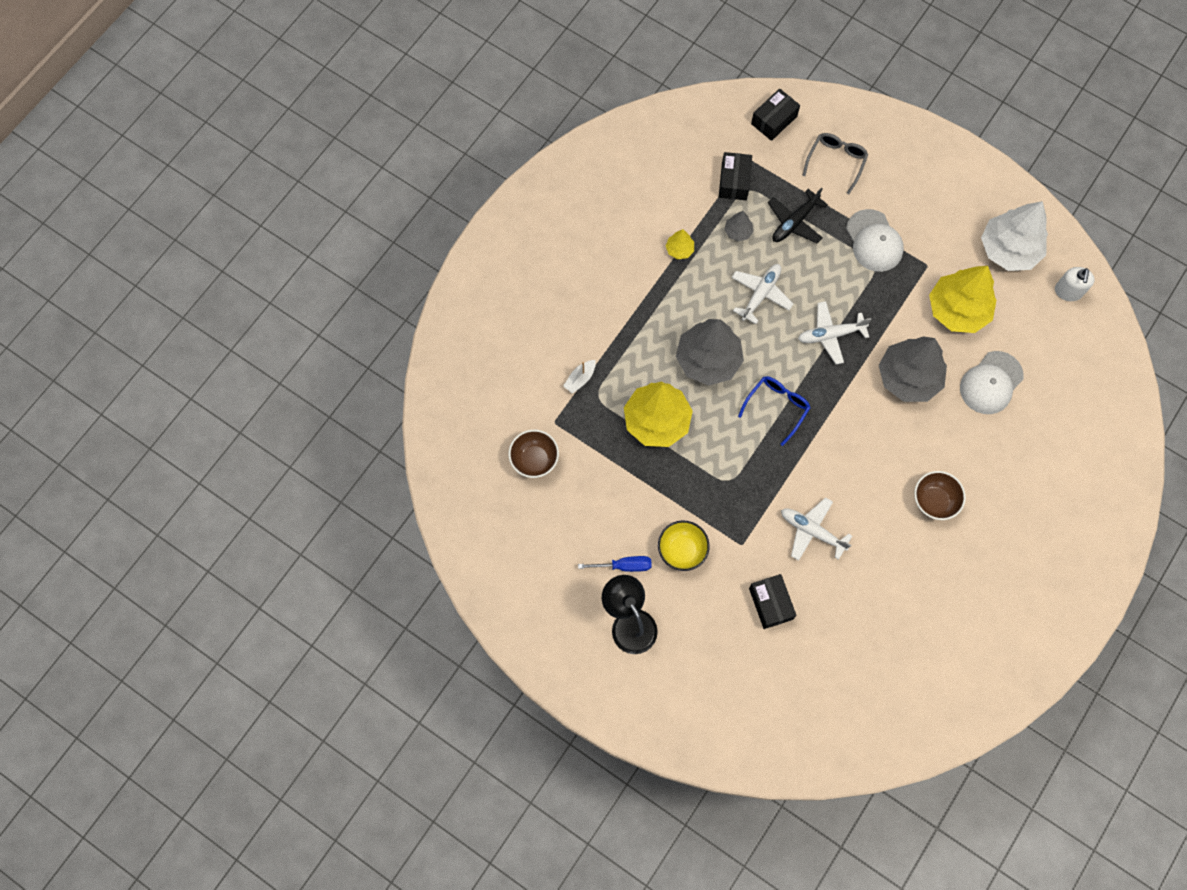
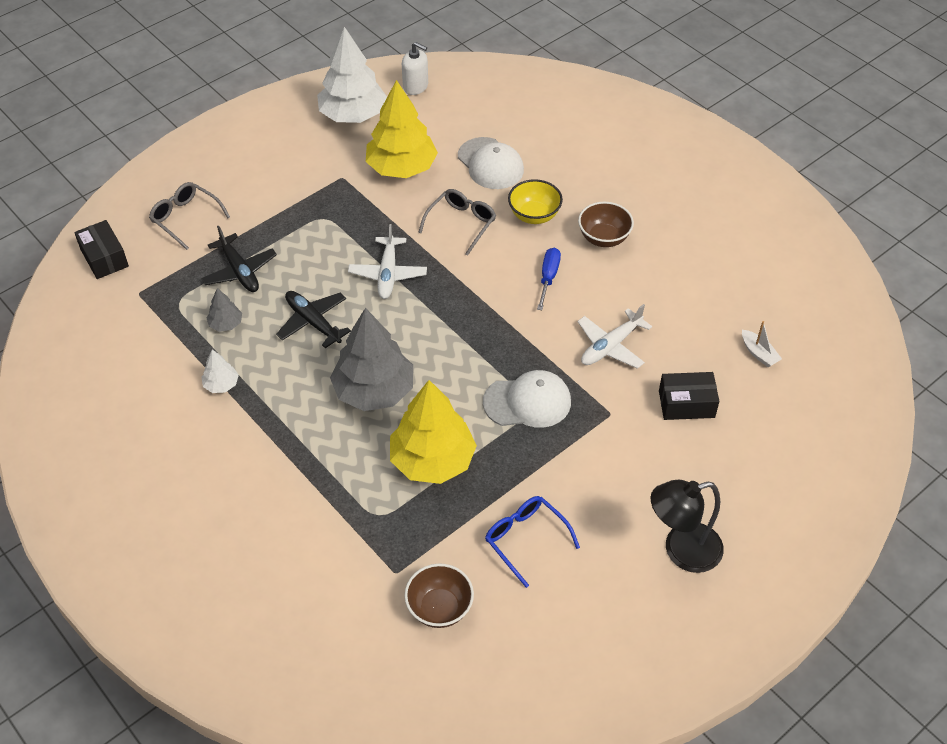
camera: 75 degrees left, 20 degrees down
white boat [563,360,596,394] -> white boat moved to [742,321,782,367]
blue screwdriver [578,556,652,572] -> blue screwdriver moved to [537,248,561,310]
yellow bowl [658,520,710,571] -> yellow bowl moved to [508,179,563,224]
yellow tree [666,229,694,259] -> white tree [201,350,239,393]
black box [719,152,752,200] -> none
white plane [731,264,793,324] -> black plane [276,291,351,348]
blue glasses [738,376,811,446] -> blue glasses moved to [485,496,580,588]
white cap [846,209,904,272] -> white cap moved to [483,370,571,428]
grey tree [879,336,947,402] -> grey glasses [418,189,496,256]

